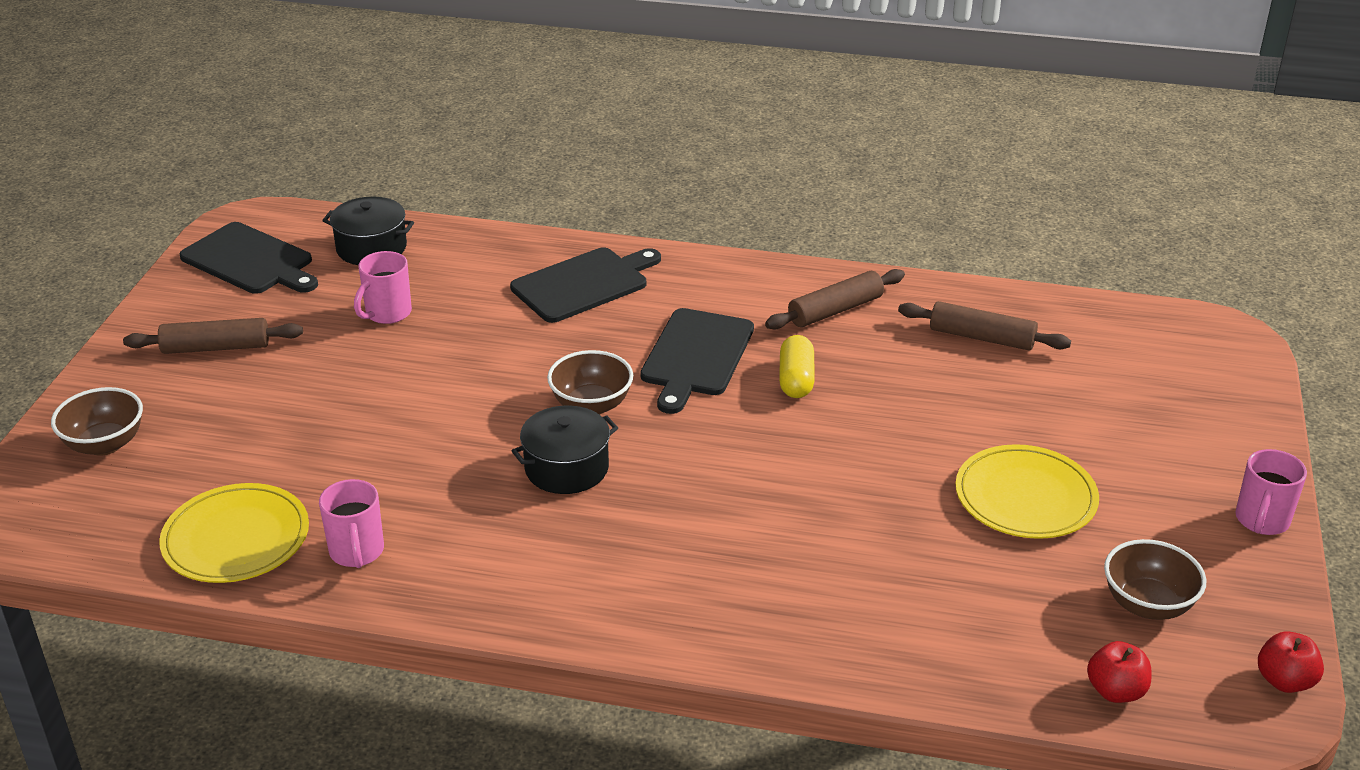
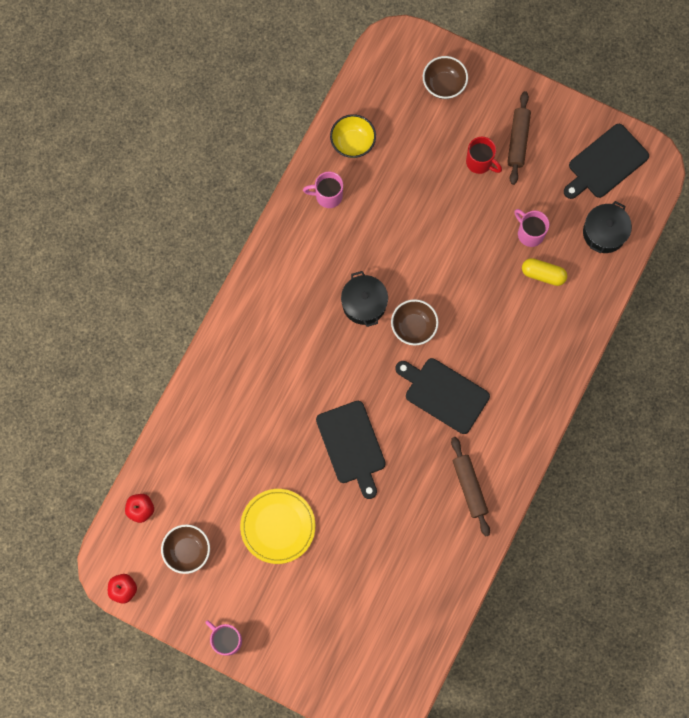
camera: 105 degrees right, 40 degrees up
yellow plate [159,483,309,583] -> yellow bowl [330,114,376,158]
black cutting board [510,248,661,323] -> black cutting board moved to [316,401,386,499]
yellow capsule [779,335,815,398] -> yellow capsule moved to [522,258,567,286]
brown rolling pin [898,301,1071,350] -> none
none -> red mug [466,137,502,174]

